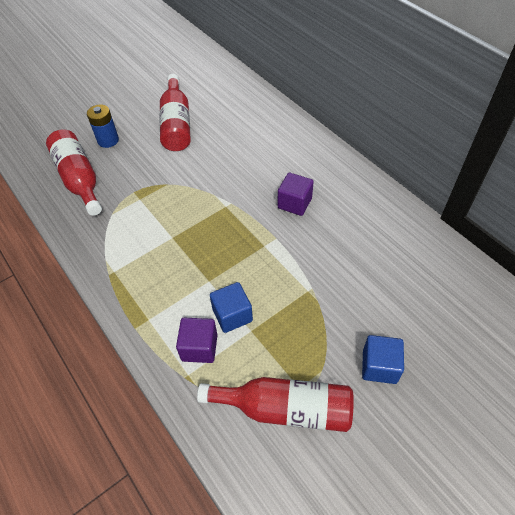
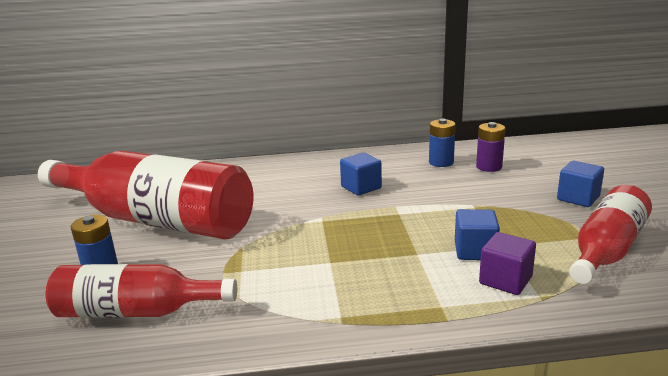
camera: 60 degrees left, 30 degrees down
red bottle [160,74,191,151] -> red bottle [38,151,253,240], size x1.75
purple cube [278,173,314,216] -> blue cube [340,153,382,196]
none -> blue battery [429,119,456,167]
none -> purple battery [476,122,506,172]

